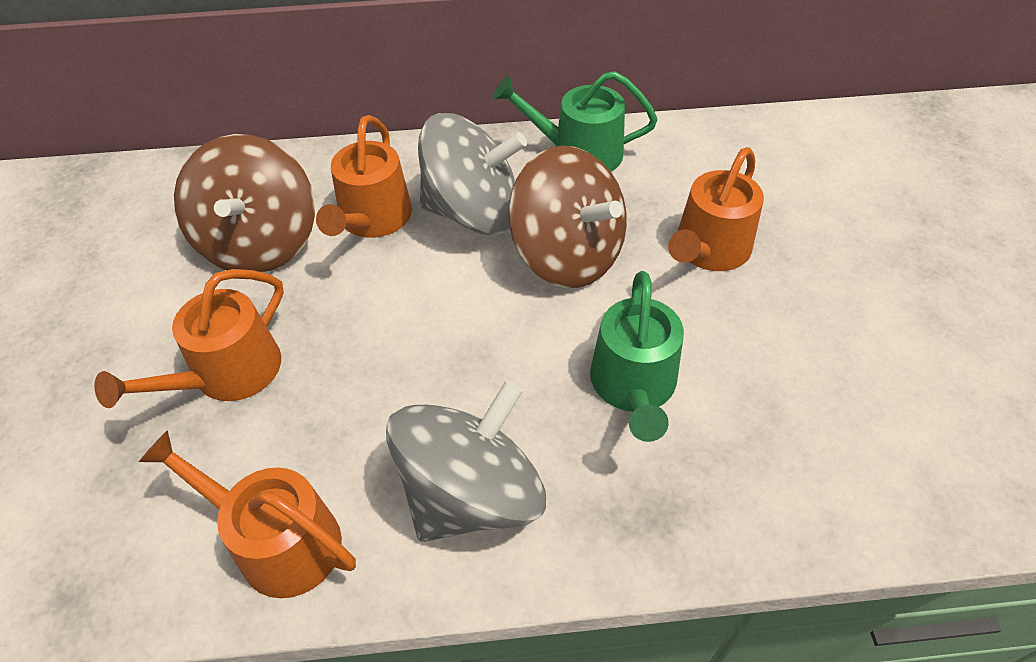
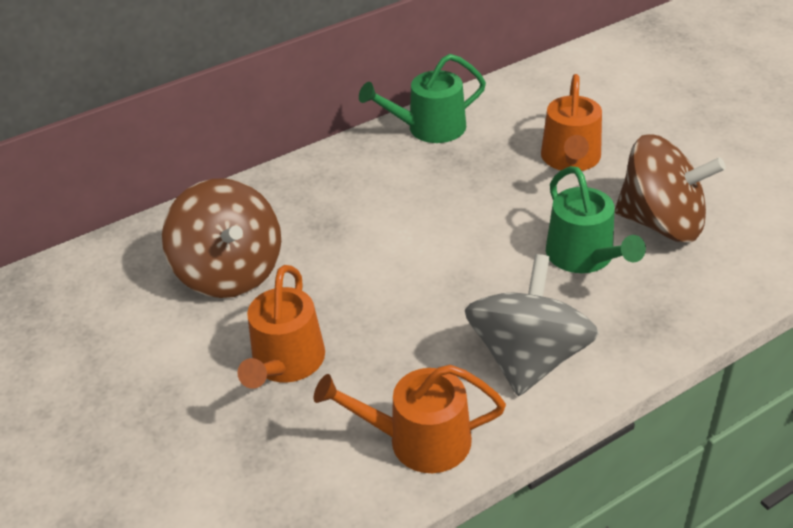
camera: 25 degrees left, 10 degrees down
orange watering can [316,115,412,238] -> none
grey spinning top [418,113,527,235] -> none
brown spinning top [508,146,627,288] -> brown spinning top moved to [615,134,726,243]

